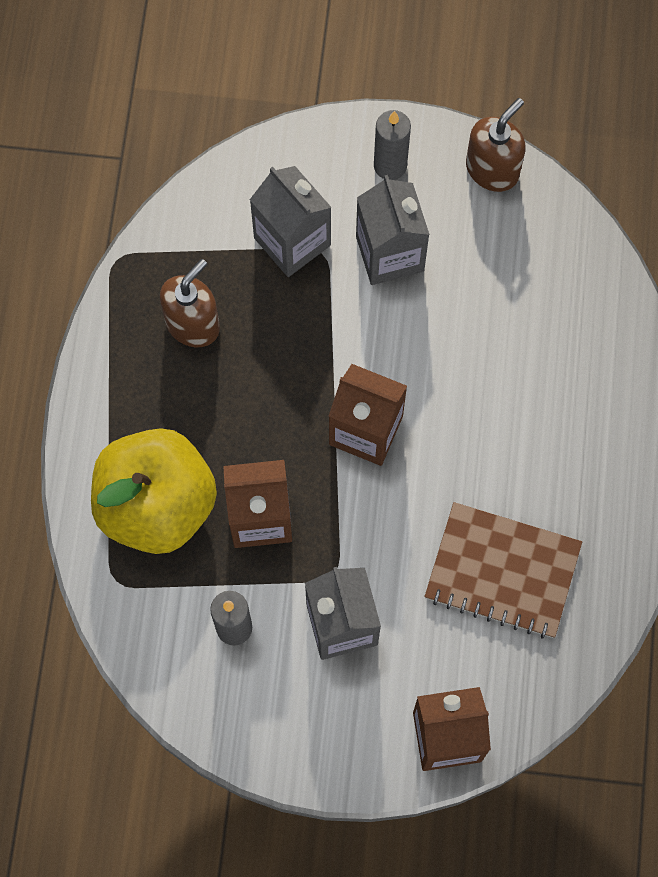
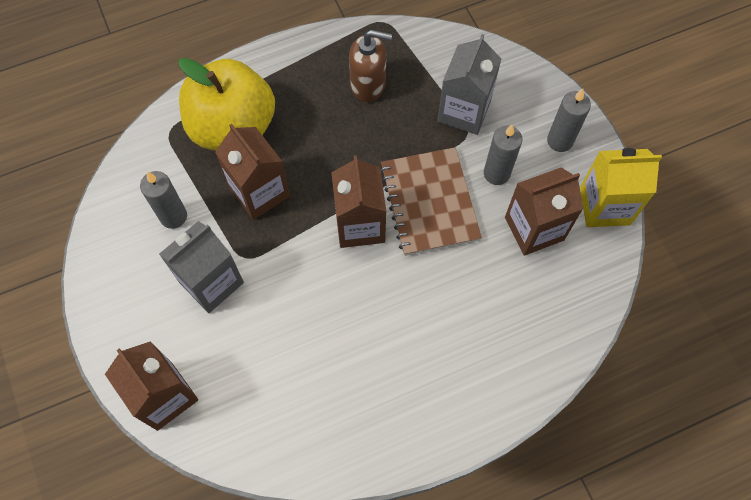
camera: 60 degrees right, 5 degrees down
grey carton [356,175,430,285] -> grey candle [484,125,522,185]
brown notebook [424,502,582,639] -> brown notebook moved to [381,147,482,256]
brown soap dispenser [466,98,525,192] -> yellow carton [580,148,662,227]
none -> brown carton [505,167,584,256]

